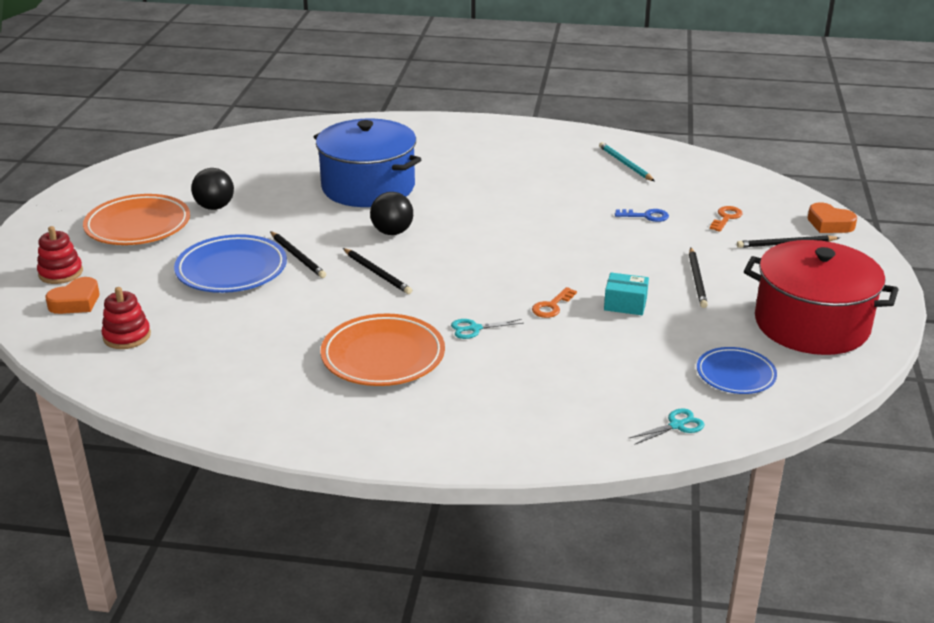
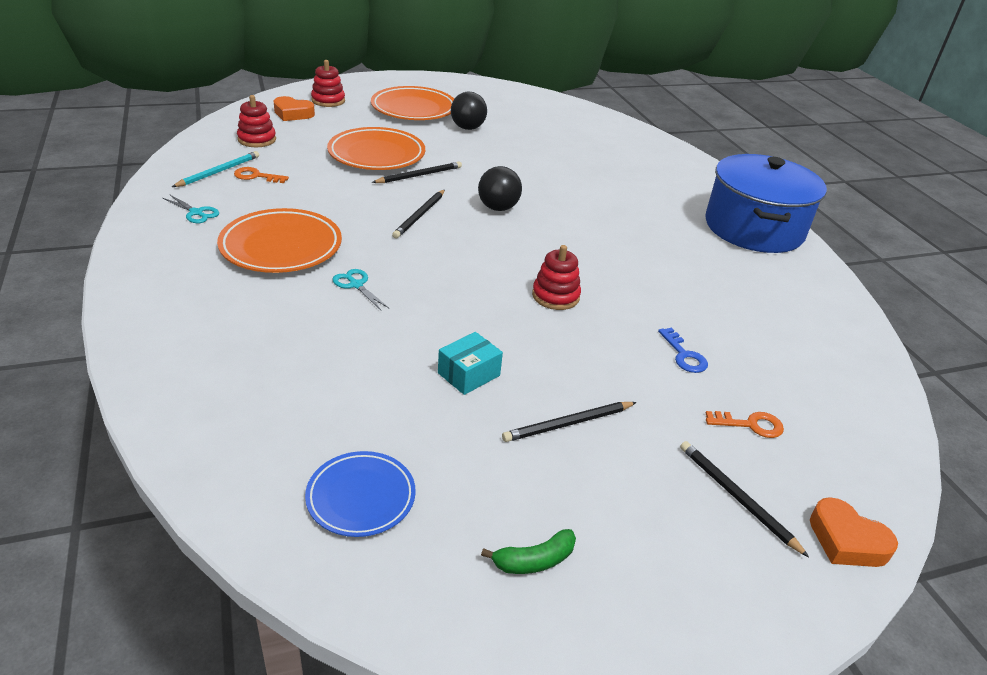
camera: 60 degrees right, 5 degrees up
blue plate [174,234,287,293] -> orange plate [327,127,425,170]
black pencil [270,231,326,278] -> black pencil turned 150 degrees counterclockwise [372,162,462,183]
blue pot [314,119,422,207] -> blue pot moved to [705,154,827,253]
orange key [532,287,577,318] -> orange key moved to [234,167,289,183]
turquoise pencil [599,142,655,181] -> turquoise pencil moved to [172,151,259,187]
turquoise box [604,273,649,315] -> turquoise box turned 60 degrees clockwise [438,332,503,395]
turquoise scissors [628,408,705,445] -> turquoise scissors moved to [163,194,219,223]
red pot [744,240,899,355] -> green banana [481,529,576,574]
orange heart [808,202,857,233] -> orange heart turned 60 degrees counterclockwise [810,497,898,567]
none -> red stacking toy [532,245,581,310]

